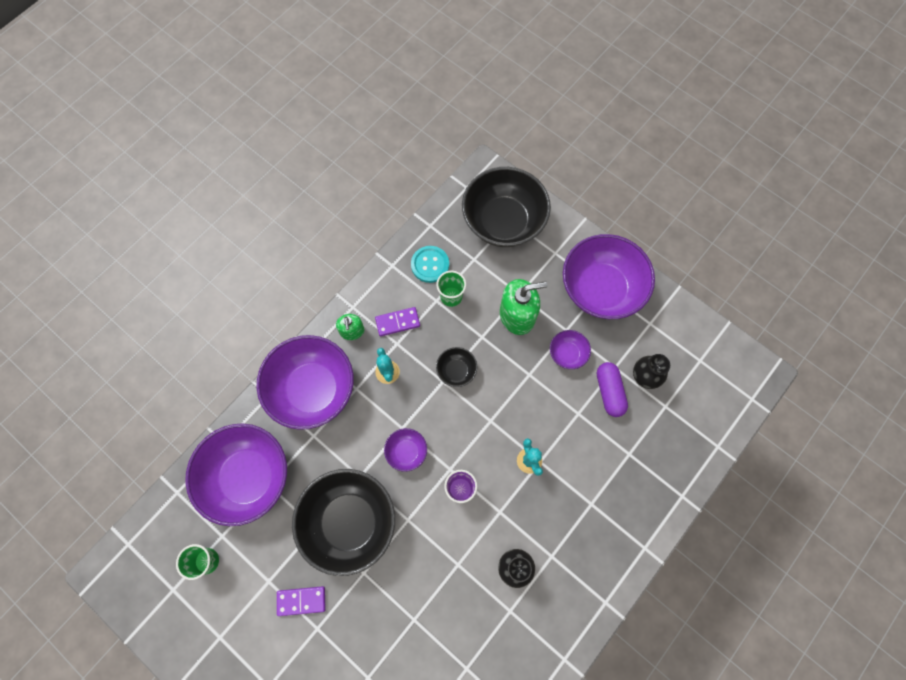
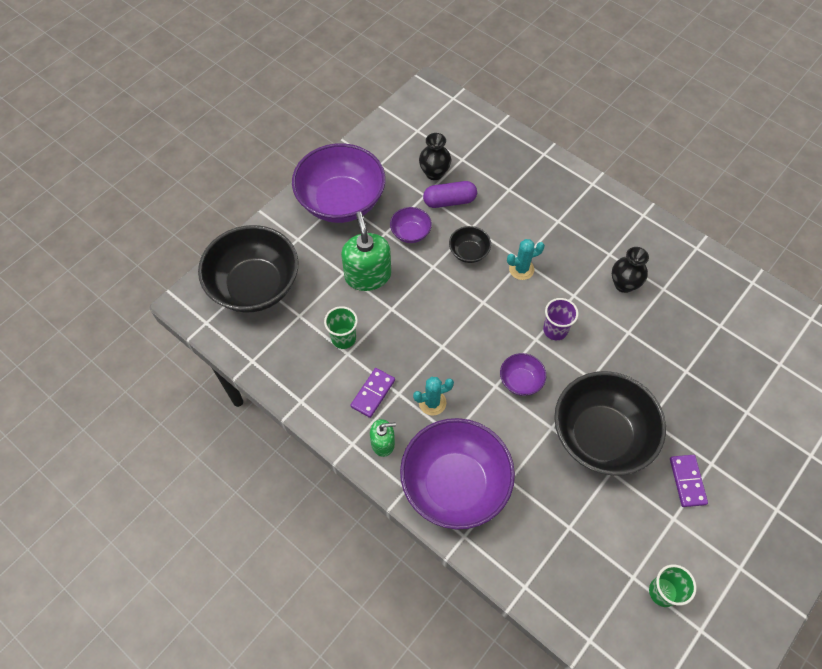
camera: 90 degrees left, 10 degrees down
purple bowl [185,423,287,526] -> none
purple domino [375,307,420,336] -> purple domino turned 45 degrees clockwise [350,368,395,418]
turquoise button [411,246,449,283] -> none
black bowl [436,347,477,387] -> black bowl moved to [449,226,491,263]

